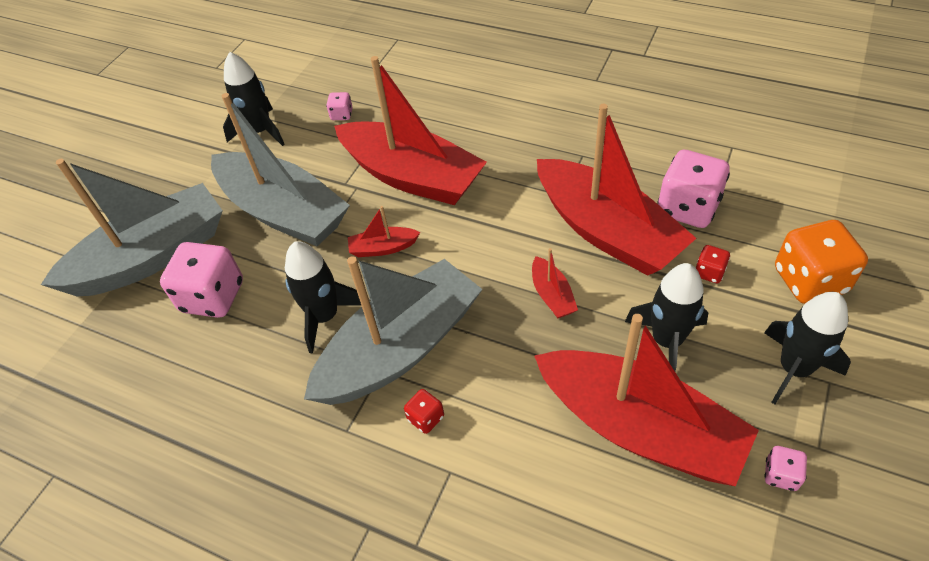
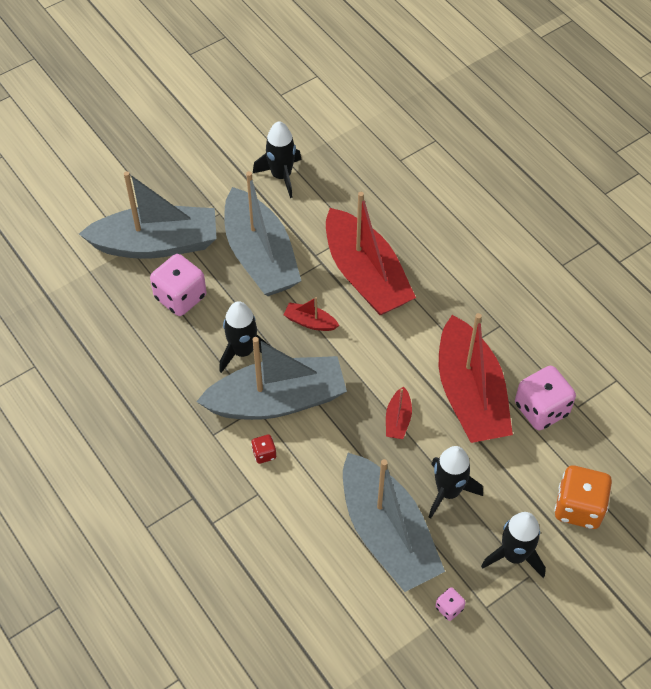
camera: 25 degrees right, 5 degrees up
pink dice [326,92,353,120] -> none
red boat [534,314,759,486] -> grey boat [343,453,445,592]
red dice [696,245,730,283] -> none

